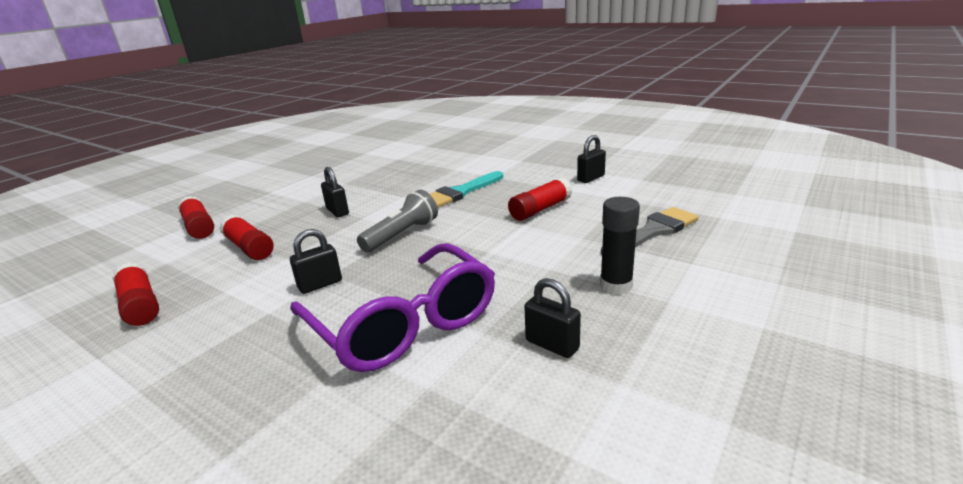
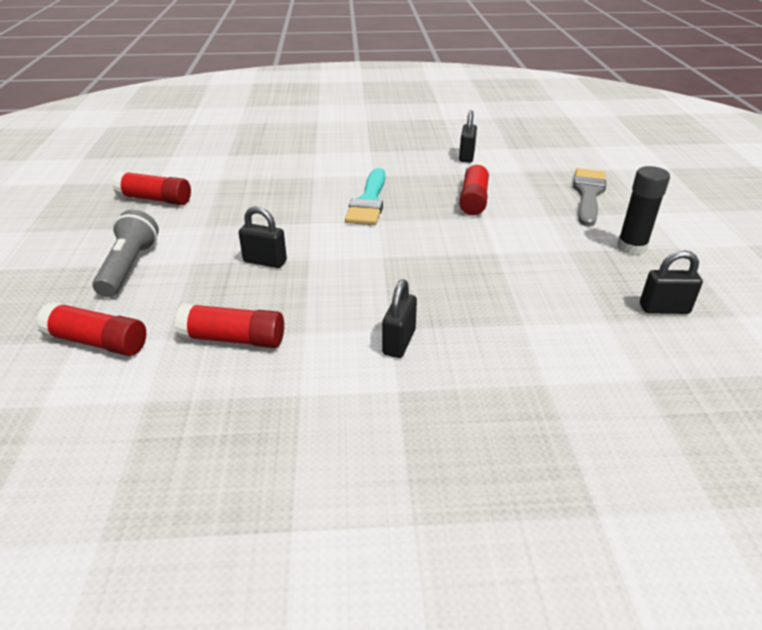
camera: 40 degrees left, 10 degrees up
red glue stick [113,262,159,326] -> red glue stick moved to [112,171,191,205]
purple glasses [290,243,495,372] -> none
grey flashlight [357,190,438,252] -> grey flashlight moved to [92,210,159,297]

